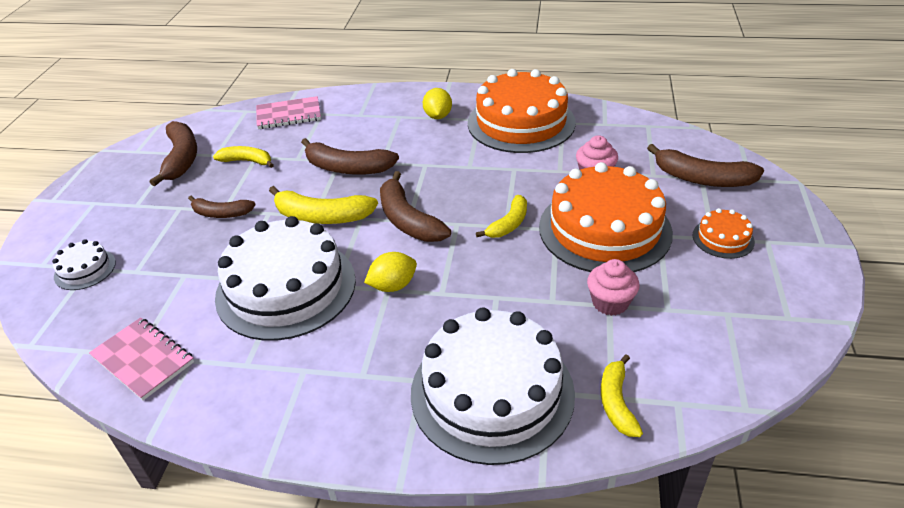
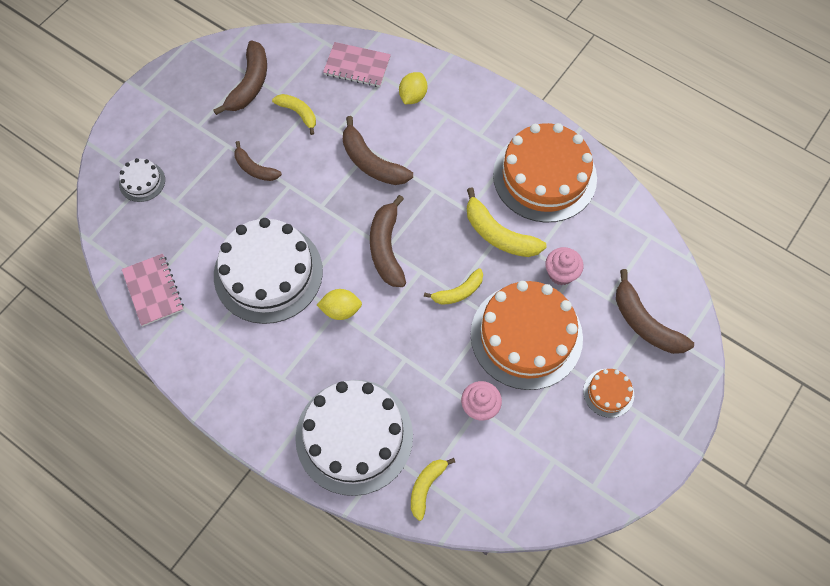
camera: 25 degrees right, 25 degrees up
yellow banana [269,186,378,224] -> yellow banana moved to [467,187,547,257]
yellow lemon [423,88,452,119] -> yellow lemon moved to [399,72,427,104]

